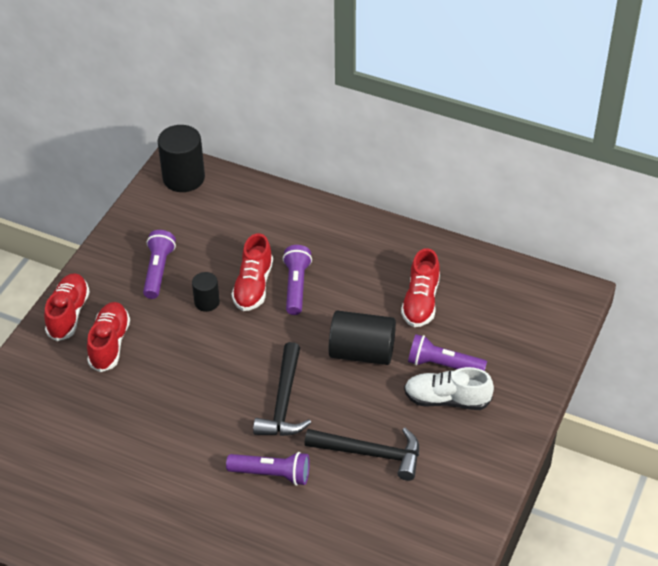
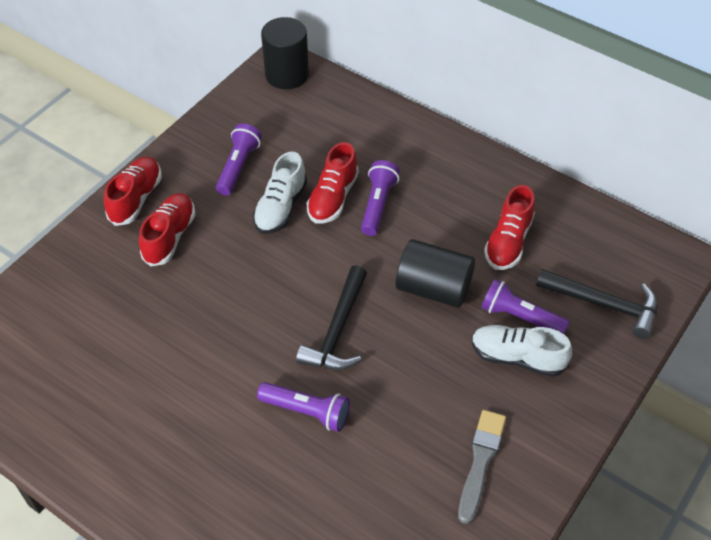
camera: 10 degrees right, 5 degrees up
black cylinder [192,272,220,312] -> white shoe [253,152,307,234]
black hammer [304,428,419,481] -> black hammer moved to [536,269,658,339]
none -> grey brush [458,410,506,524]

